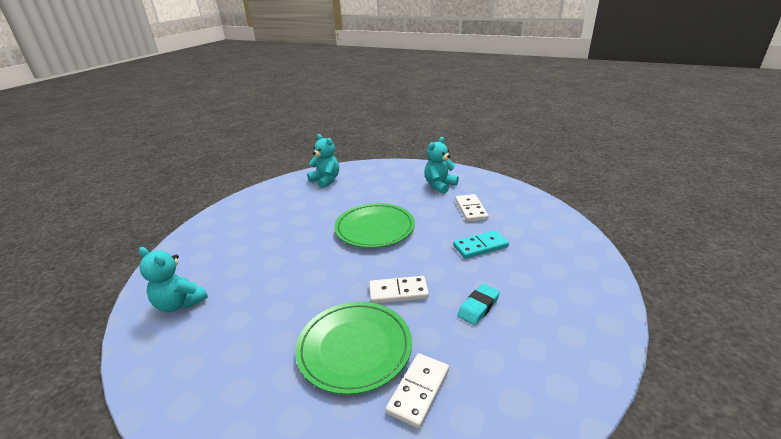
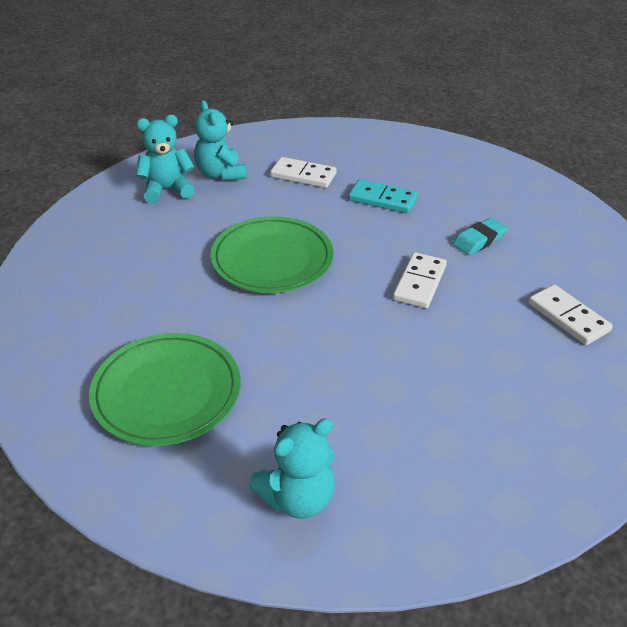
camera: 65 degrees left, 10 degrees up
green plate [295,302,412,395] -> green plate moved to [89,333,241,446]
turquoise teddy bear [307,134,339,188] -> turquoise teddy bear moved to [136,115,195,204]
turquoise domino [453,230,509,259] -> turquoise domino turned 75 degrees counterclockwise [348,179,417,213]
turquoise eraser [457,284,500,325] -> turquoise eraser turned 75 degrees clockwise [453,218,507,255]

